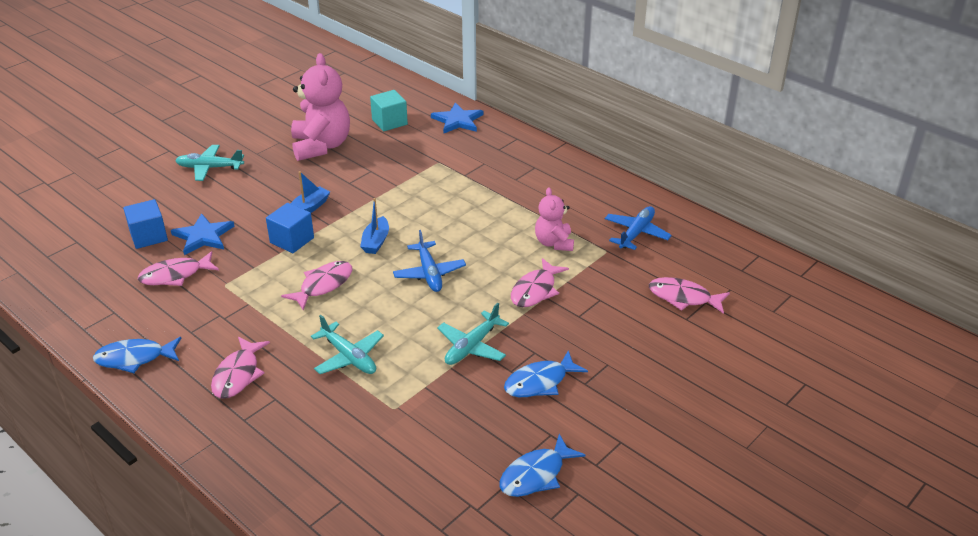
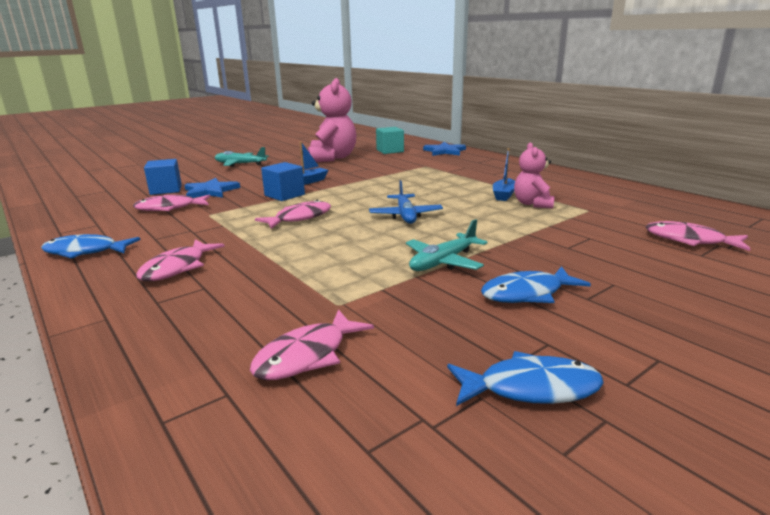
camera: 10 degrees right, 15 degrees down
turquoise plane [311,315,384,374] -> none
blue boat [360,198,389,254] -> blue boat moved to [493,148,515,201]
blue fish [500,434,585,497] -> blue fish turned 150 degrees counterclockwise [447,351,604,406]
pink fish [511,258,569,307] -> pink fish moved to [250,309,374,380]
blue plane [605,206,672,250] -> none

